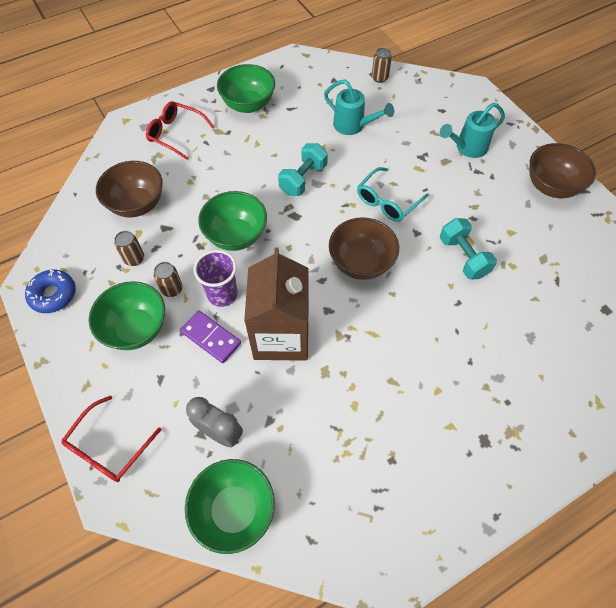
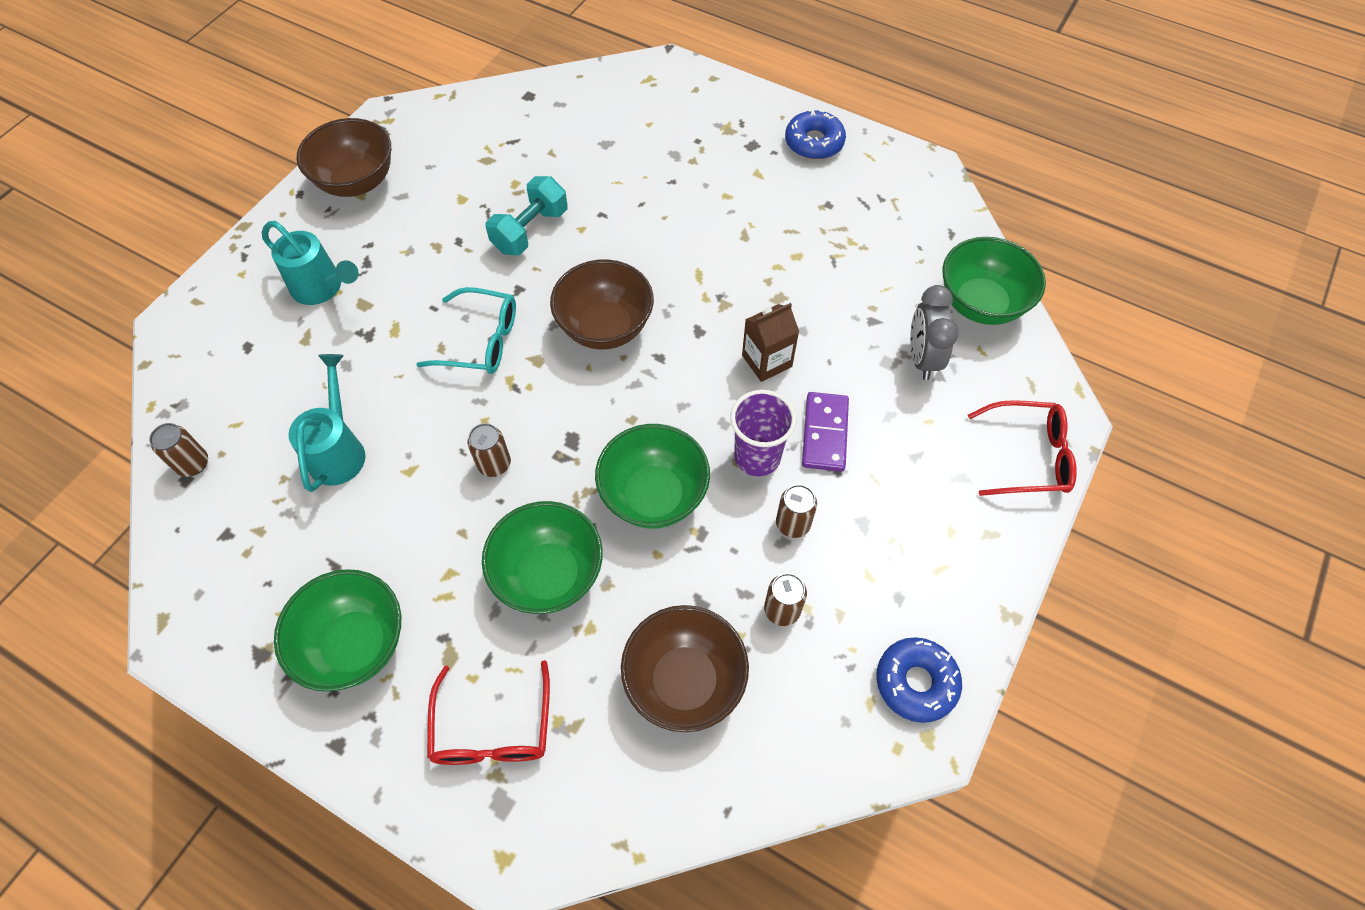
camera: 120 degrees left, 0 degrees up
green bowl [89,281,165,350] -> green bowl moved to [482,501,603,614]
brown carton [244,247,309,360] -> brown carton [742,303,799,382], size x0.50
turquoise dumbbell [278,143,328,196] -> brown can [467,423,511,477]
none -> blue donut [785,110,846,160]

